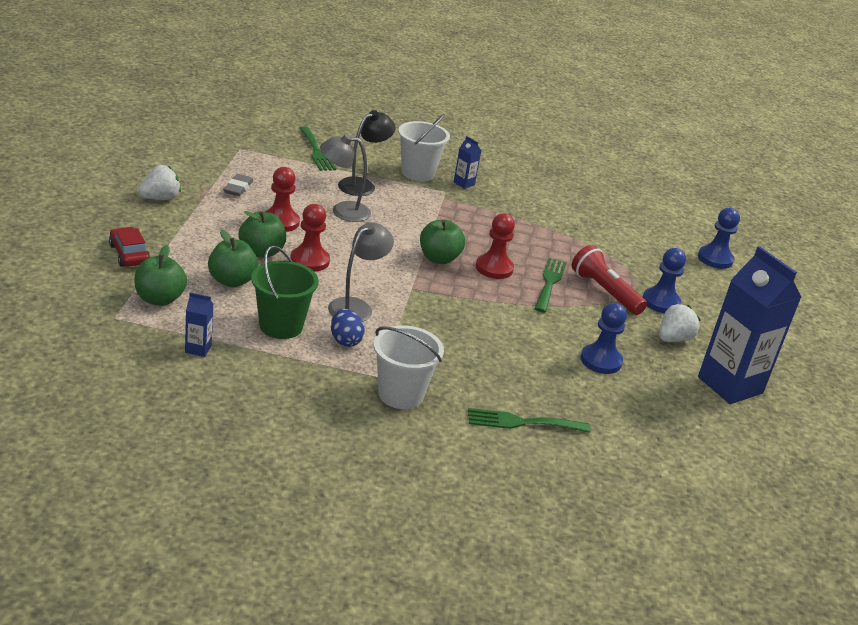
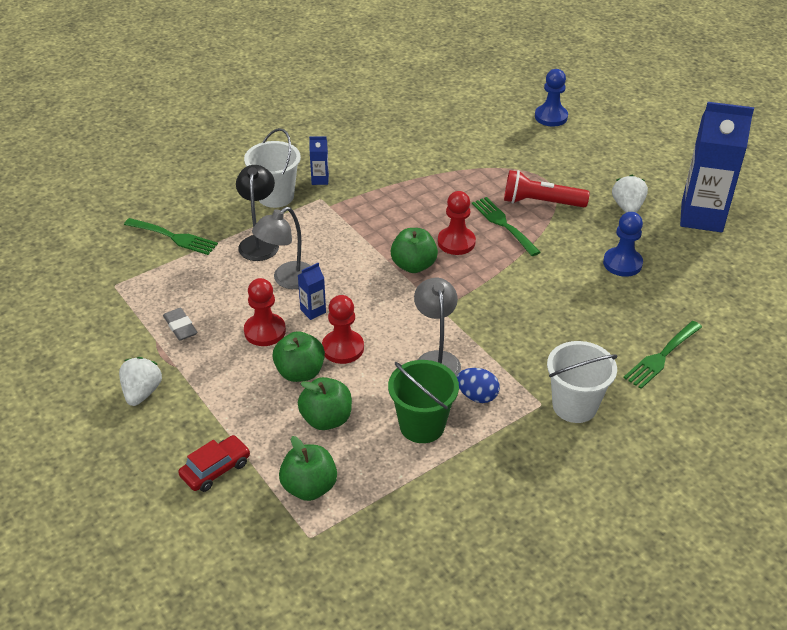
camera: 40 degrees left, 10 degrees up
red car [109,227,150,267] -> red car turned 120 degrees clockwise [178,435,250,492]
blue carton [185,292,213,357] -> blue carton moved to [298,263,326,320]
blue pawn [643,248,686,313] -> none

